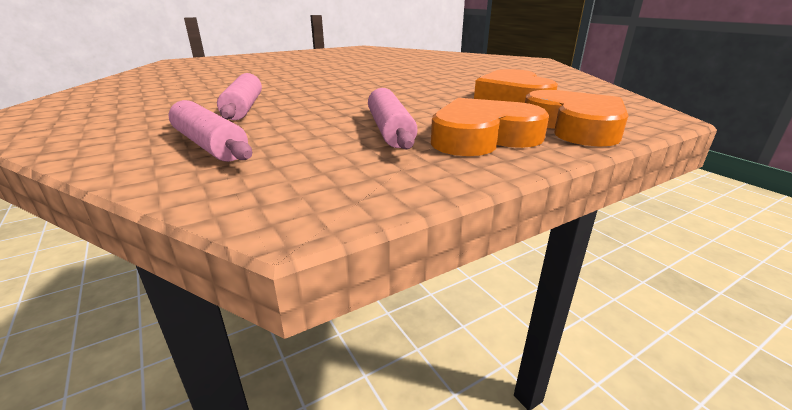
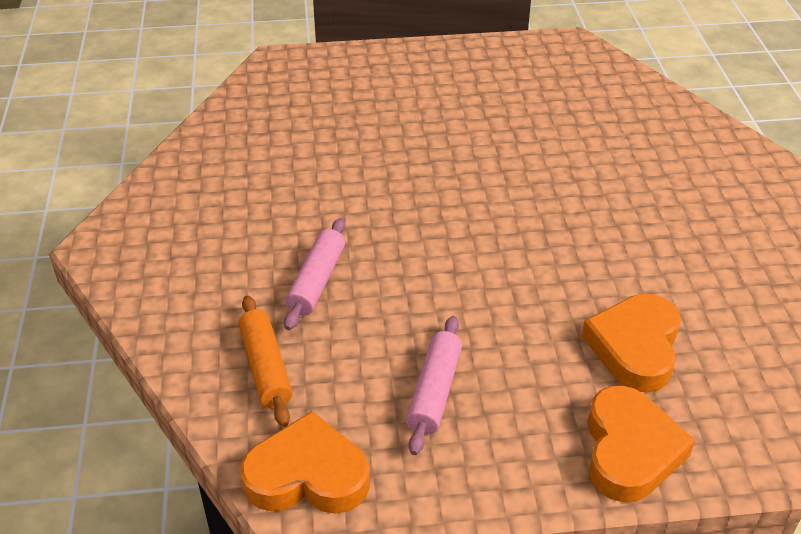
camera: 25 degrees right, 15 degrees up
pink rolling pin [169,100,252,162] -> orange rolling pin [239,296,293,427]
orange heart [431,98,549,156] -> orange heart moved to [240,411,370,514]

